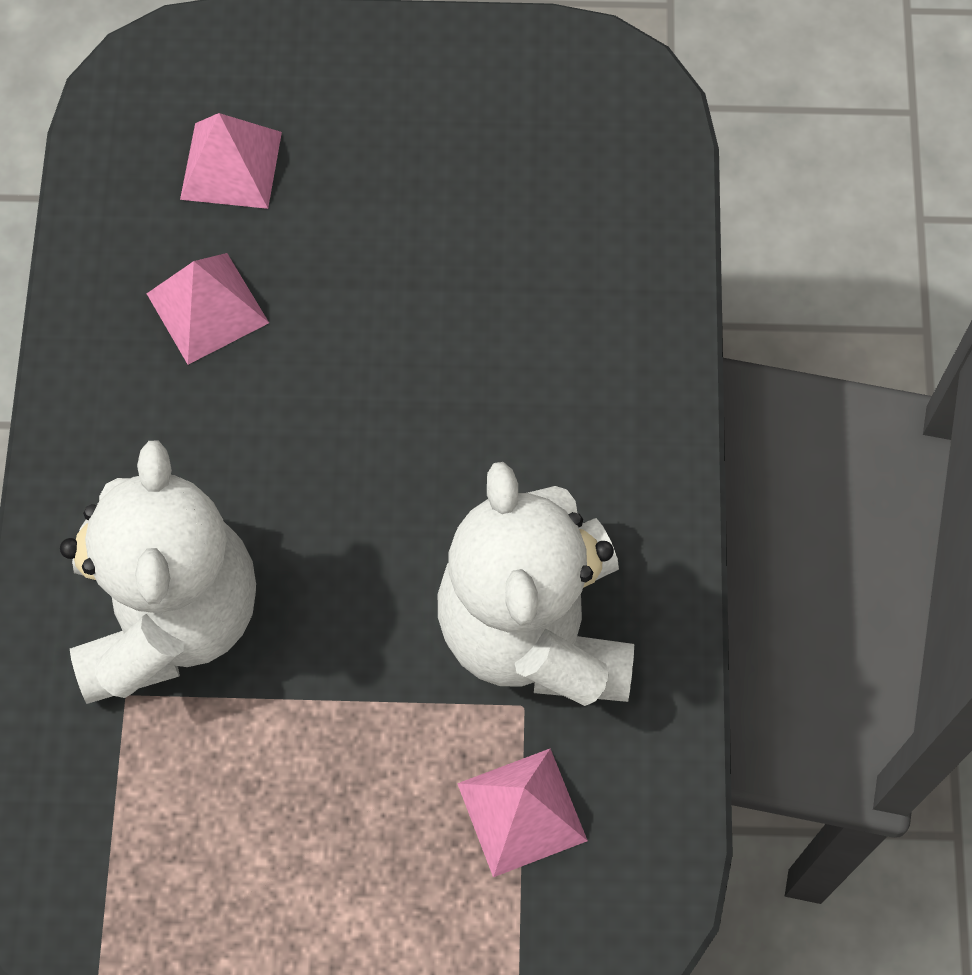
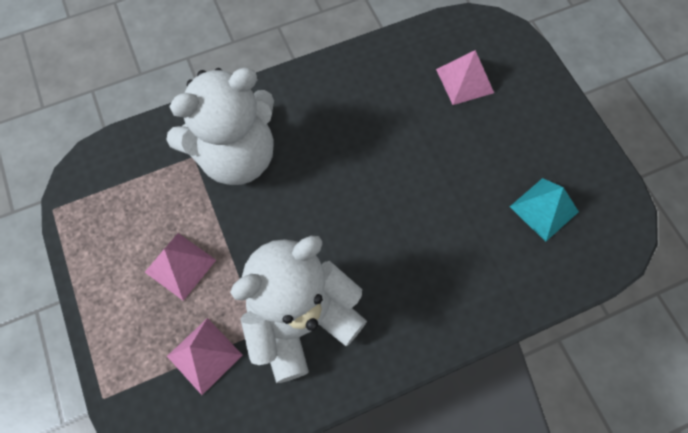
camera: 65 degrees right, 0 degrees up
pink pyramid [146,253,269,365] -> pink pyramid moved to [145,233,216,301]
none -> turquoise pyramid [510,178,579,242]

